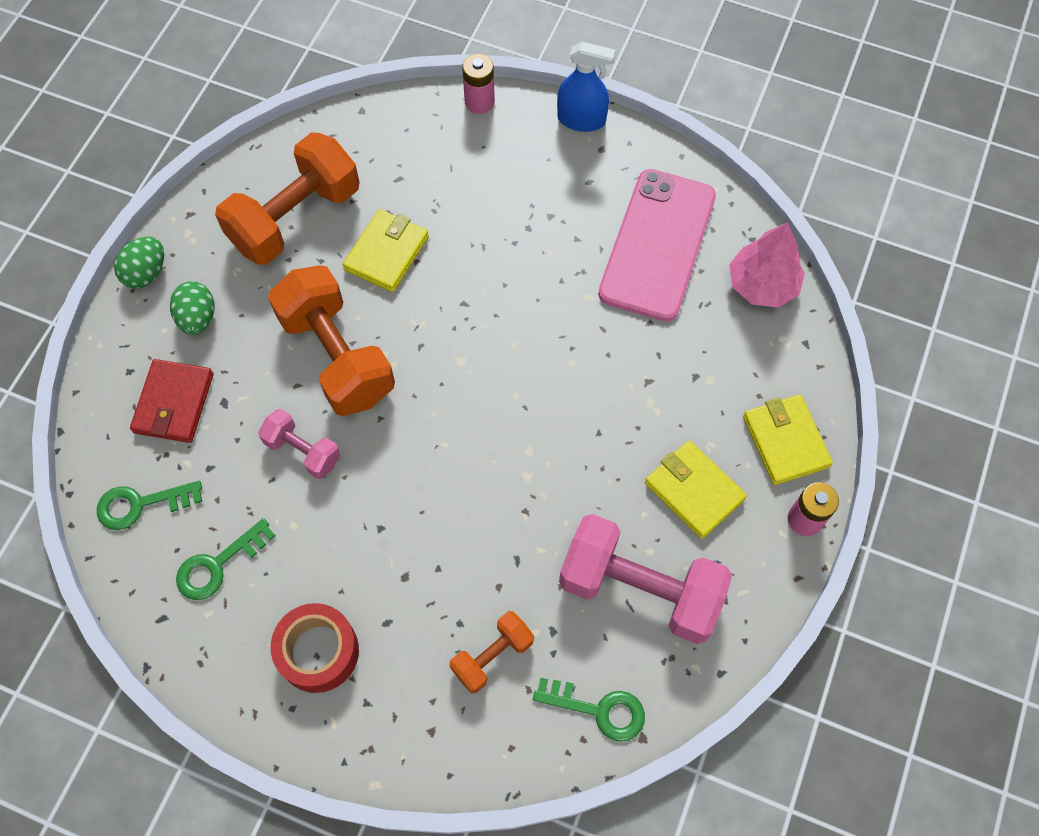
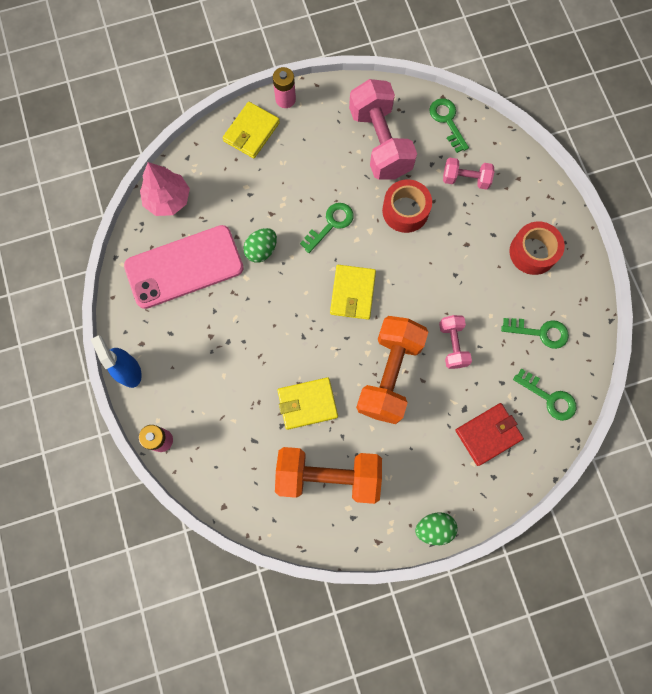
camera: 130 degrees left, 10 degrees up
green egg [170,281,214,335] -> green egg moved to [243,228,277,263]
orange dumbbell [449,611,534,693] -> pink dumbbell [443,158,494,189]
yellow wallet [645,441,747,539] -> yellow wallet moved to [330,265,376,319]
none -> green key [300,203,354,253]
none -> red tape [382,179,432,233]

